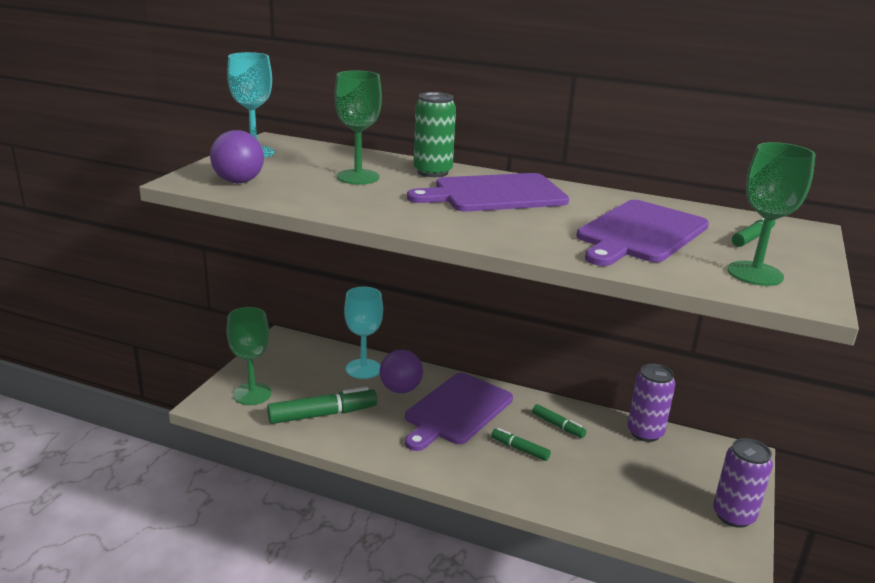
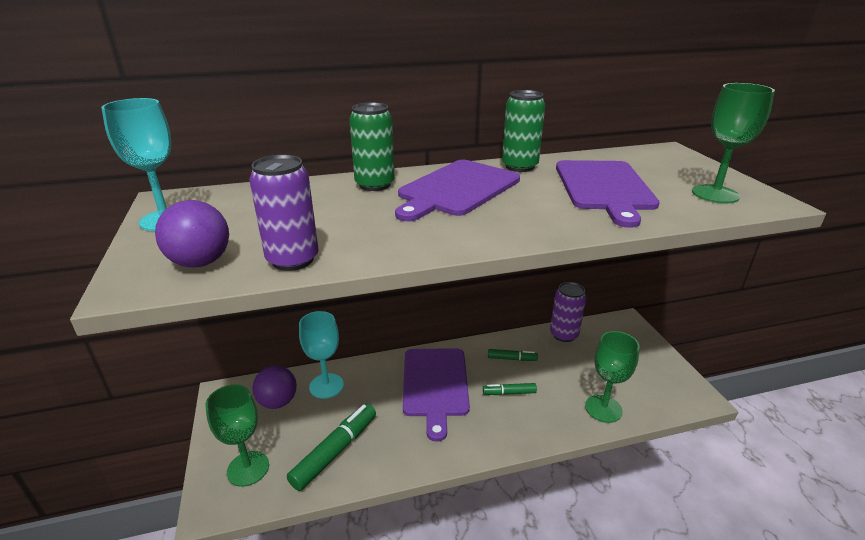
camera: 35 degrees left, 5 degrees up
green goblet [335,70,382,184] -> green goblet moved to [585,331,640,423]
purple ball [380,350,423,393] -> purple ball moved to [252,366,297,409]
purple can [713,438,773,528] -> purple can moved to [249,155,319,271]
green marker [732,218,775,247] -> none
none -> green can [502,90,545,172]

